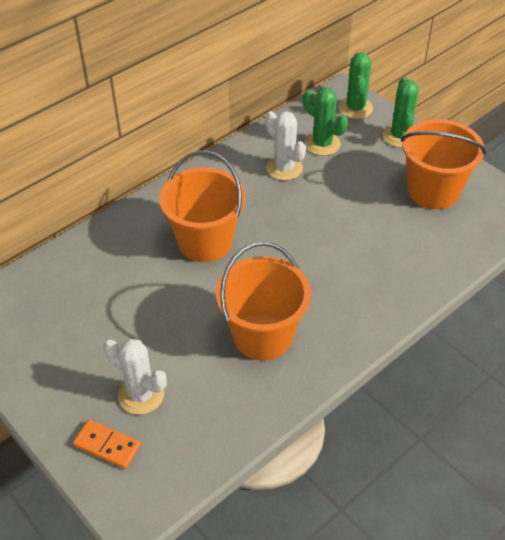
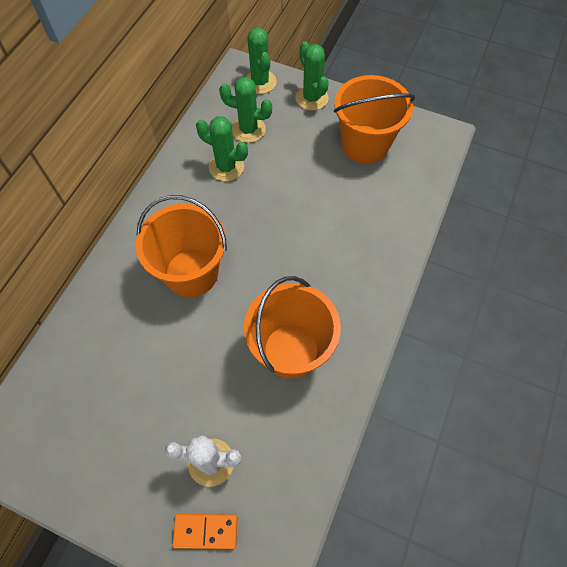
camera: 25 degrees left, 15 degrees up
white cactus [265,111,306,180] -> green cactus [196,116,248,181]

